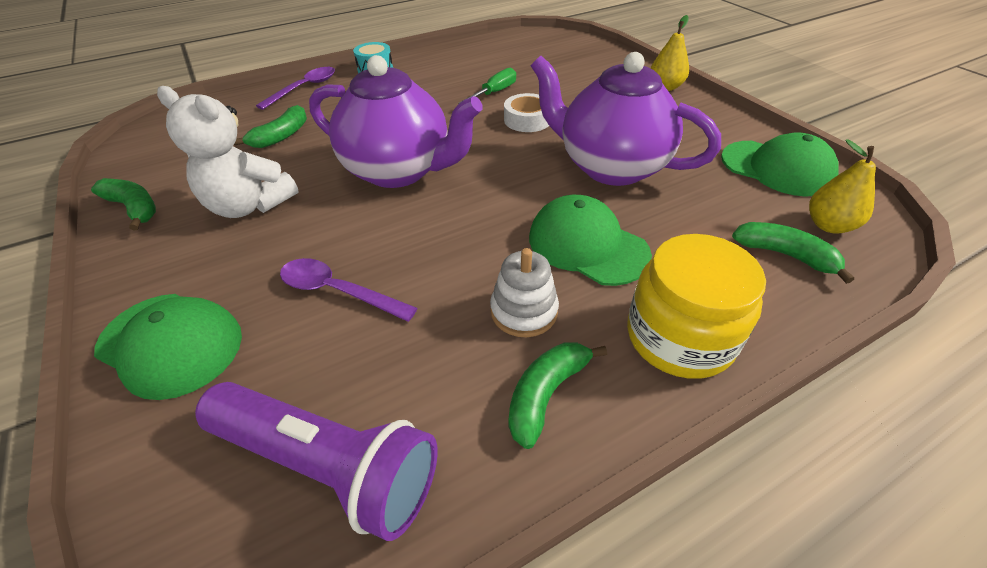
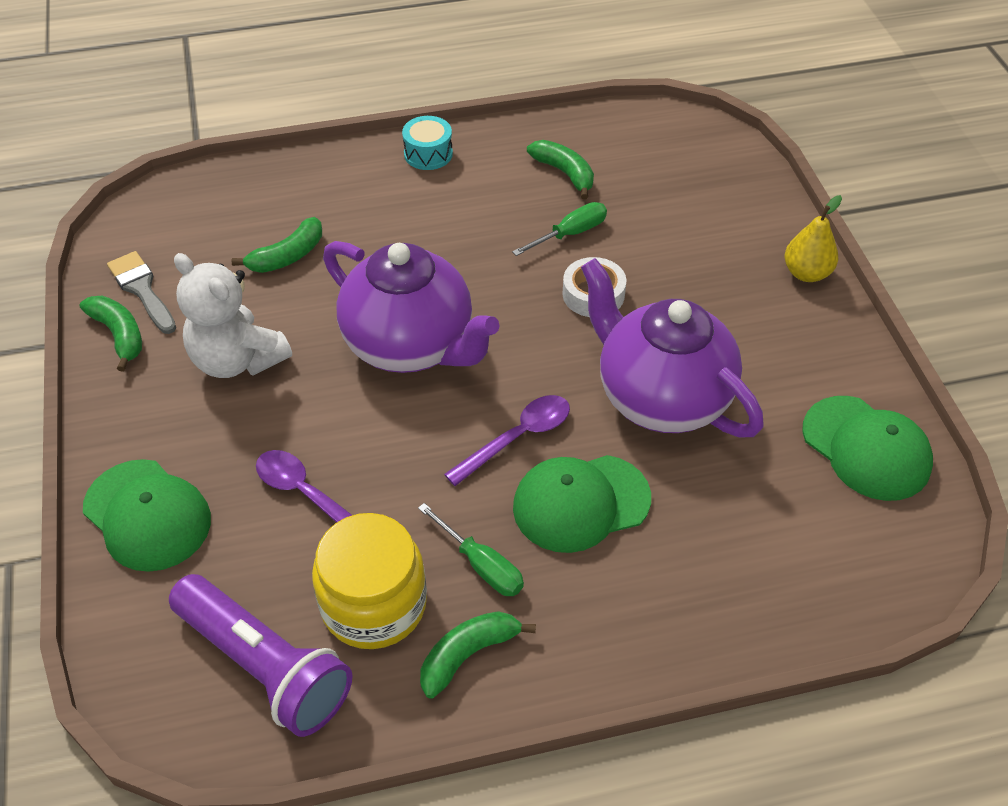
camera: 15 degrees right, 5 degrees up
purple spoon [256,67,335,110] -> purple spoon moved to [444,395,570,486]
white stacking toy [490,248,559,337] -> green screwdriver [418,503,524,596]
green cap [529,195,652,286] -> green cap turned 75 degrees counterclockwise [513,455,651,553]
yellow jar [627,234,766,379] -> yellow jar moved to [312,513,427,649]
green banana [732,222,854,284] -> green banana moved to [527,140,594,199]
yellow pear [809,139,876,233] -> none
none -> grey brush [107,251,176,334]

